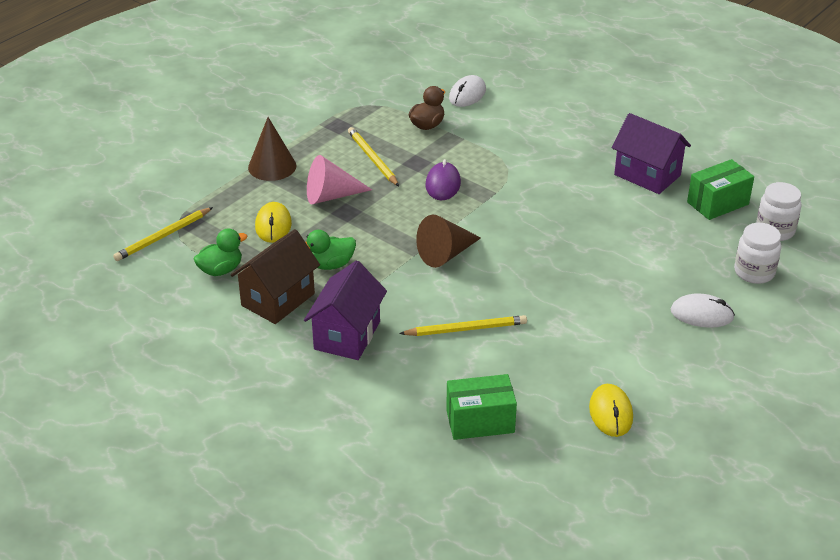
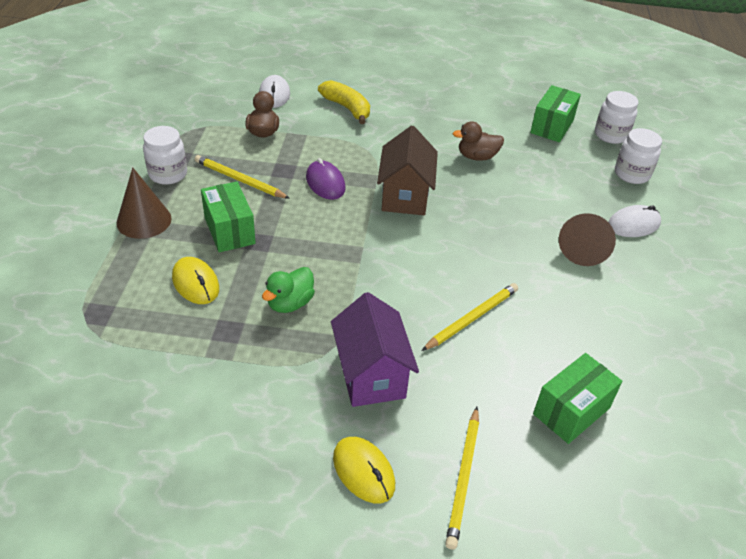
camera: 35 degrees left, 5 degrees up
yellow pencil [113,207,213,261] -> yellow pencil moved to [445,407,479,550]
green duck [194,228,248,276] -> none
brown house [231,229,320,324] -> brown house moved to [377,126,438,215]
pink cone [307,155,372,204] -> green box [201,181,256,252]
brown cone [416,215,481,268] -> brown cone moved to [559,213,616,266]
yellow mouse [589,384,633,437] -> yellow mouse moved to [333,437,395,503]
purple house [612,113,691,194] -> none
none -> white jar [143,126,187,185]
none -> yellow banana [318,80,370,124]
none -> brown duck [453,121,504,161]

